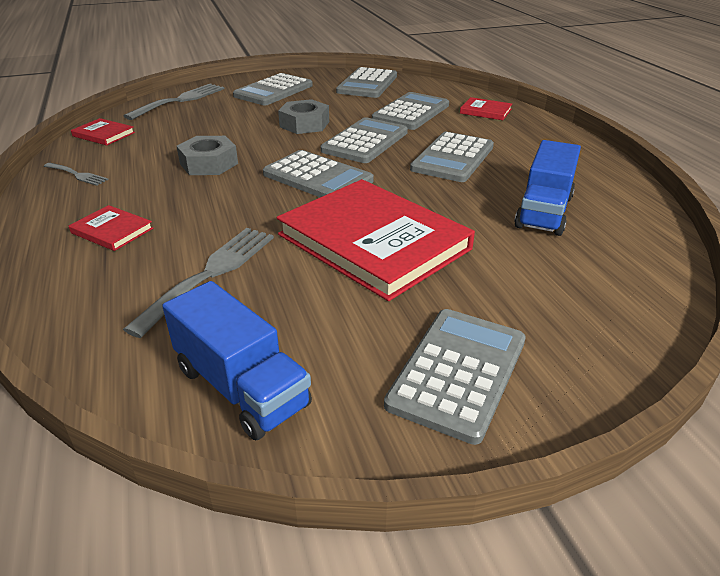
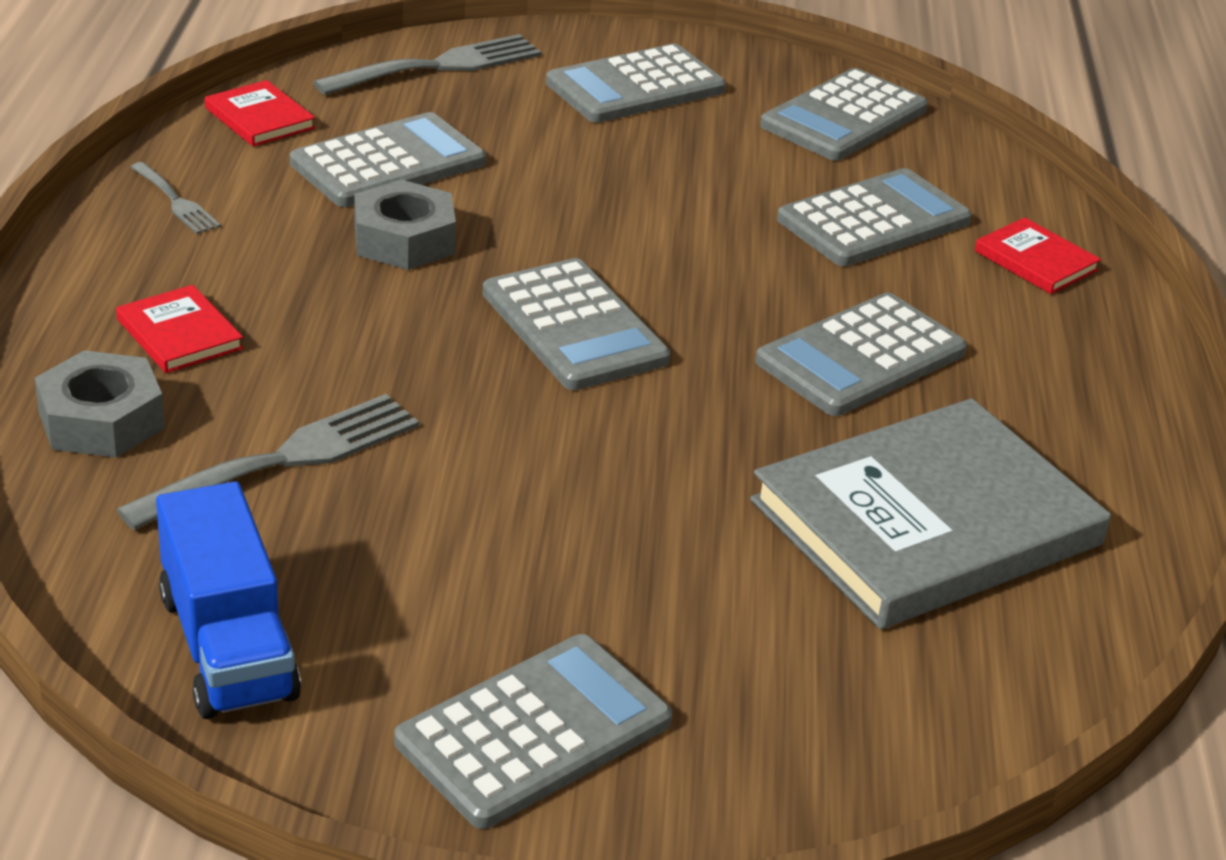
camera: 20 degrees right, 0 degrees up
red book [277,179,475,301] -> none
grey nut [278,99,329,134] -> grey nut moved to [35,350,165,458]
grey calculator [320,117,408,163] -> grey calculator moved to [290,112,486,207]
blue truck [514,140,581,236] -> grey book [750,398,1111,629]

